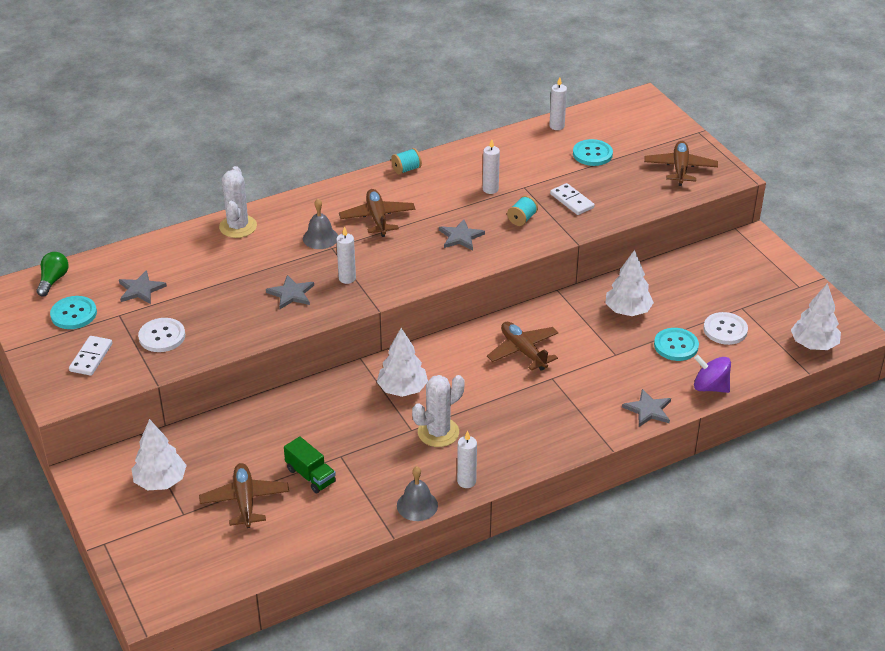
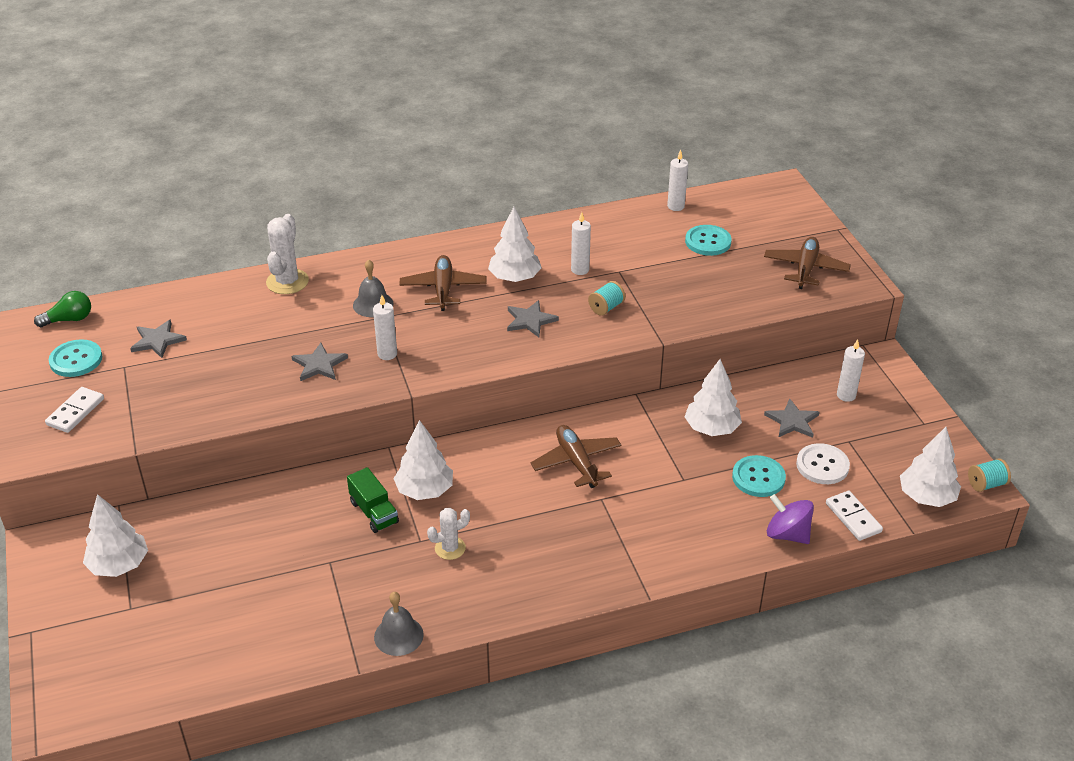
camera: 10 degrees right, 0 degrees up
green light bulb [36,252,69,296] -> green light bulb turned 45 degrees clockwise [34,291,91,327]
white button [138,318,185,352] -> none
brown plane [199,463,289,528] -> none
green truck [284,436,336,493] -> green truck moved to [347,467,399,533]
turquoise spool [391,148,422,174] -> turquoise spool moved to [968,458,1011,492]
white cactus [412,375,464,447] -> white cactus [427,508,470,560], size x0.63
white candle [457,431,477,488] -> white candle moved to [837,339,865,402]
white domino [550,183,595,215] -> white domino moved to [826,491,883,541]
grey star [622,389,671,427] -> grey star moved to [764,398,819,438]
none -> white tree [488,207,542,282]

